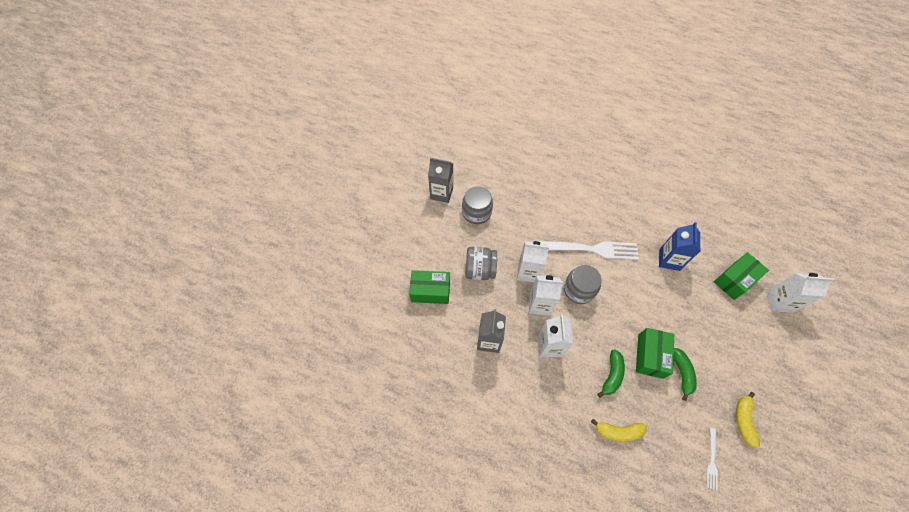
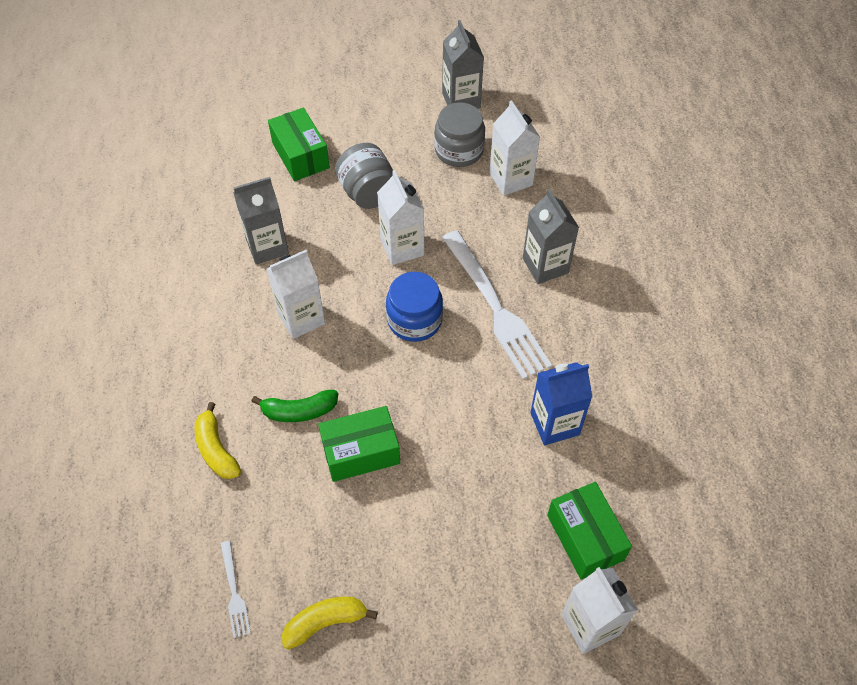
camera: 60 degrees right, 5 degrees down
white carton [529,275,563,315] -> white carton moved to [489,100,540,196]
grey jar [564,265,602,304] -> blue jar [386,272,443,342]
green banana [674,348,697,401] -> none
white fork [707,428,718,490] -> white fork turned 90 degrees counterclockwise [220,541,251,638]
green box [714,252,769,300] -> green box turned 45 degrees clockwise [547,482,632,580]
none -> grey carton [523,189,579,284]

